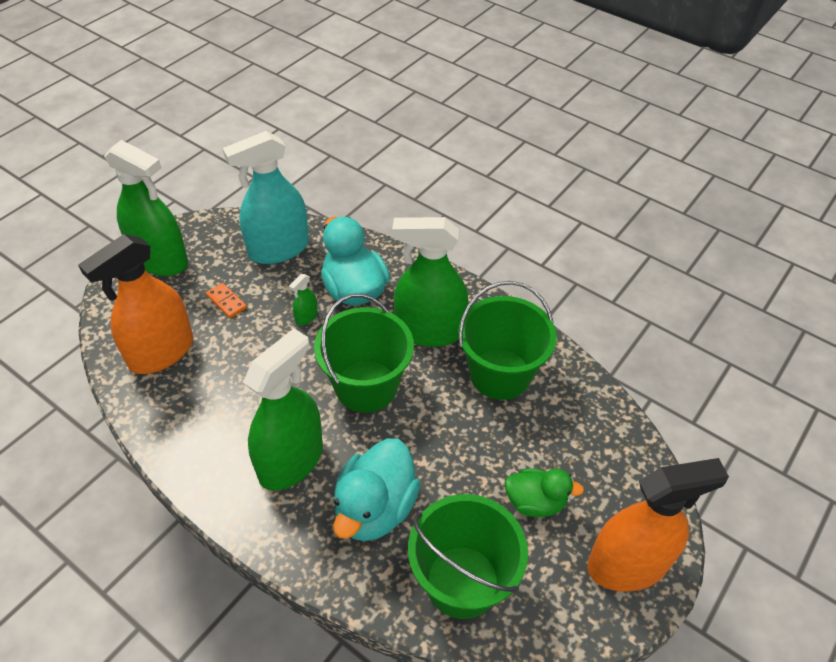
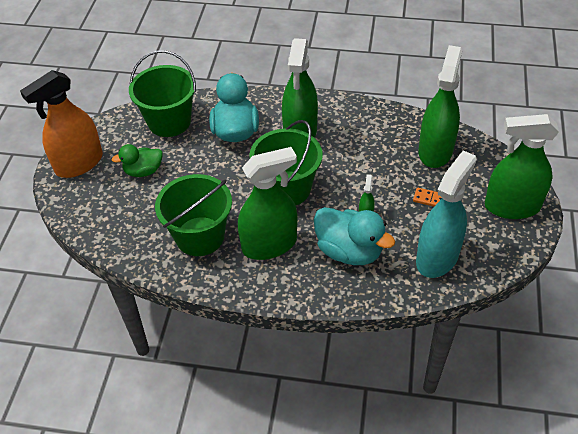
camera: 155 degrees right, 0 degrees up
orange spray bottle [78,234,193,374] -> green spray bottle [418,45,462,168]

